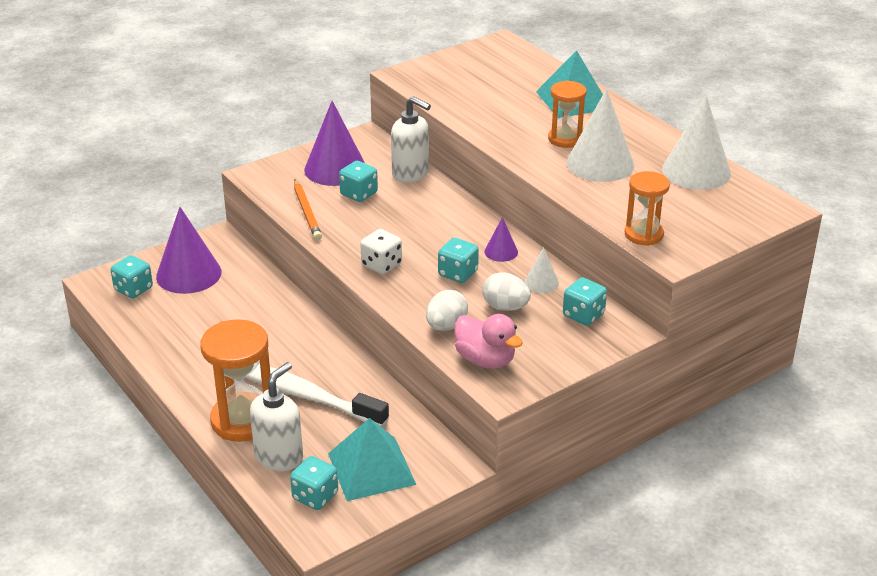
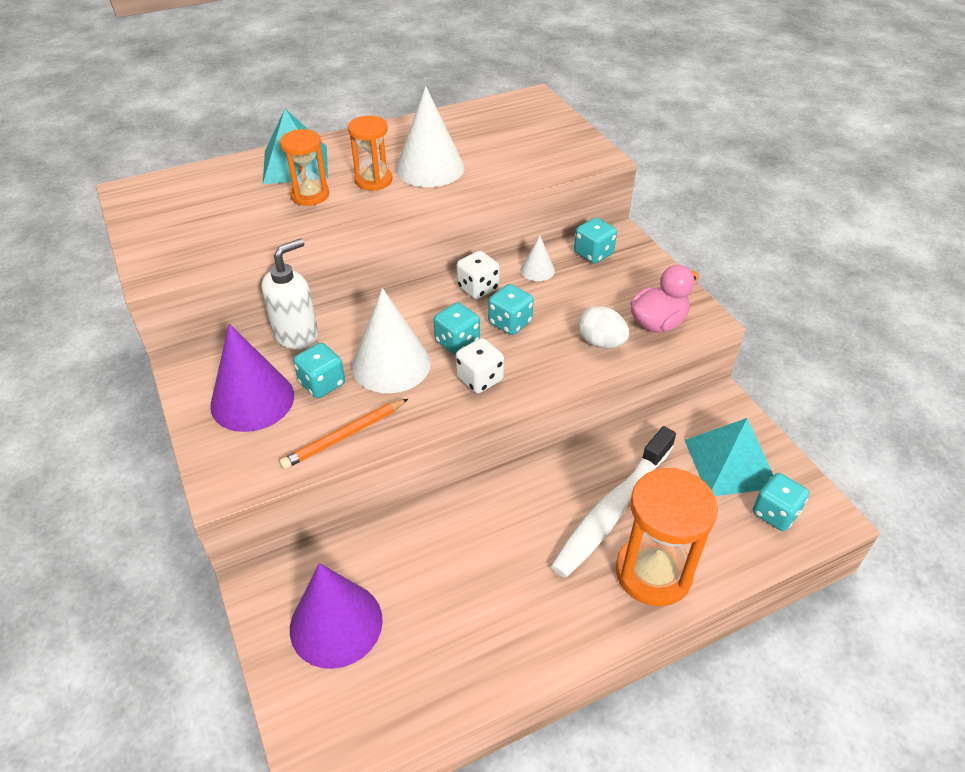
camera: 80 degrees left, 10 degrees up
turquoise dice [111,255,153,298] -> turquoise dice moved to [434,302,480,355]
white soap dispenser [250,362,303,471] -> none
orange pencil [294,179,322,240] -> orange pencil turned 150 degrees clockwise [279,399,408,469]
white egg [482,272,531,311] -> none
purple cone [484,217,518,262] -> white dice [457,251,500,299]
orange hourglass [625,171,670,246] -> orange hourglass moved to [280,129,329,206]
white cone [662,96,731,190] -> white cone moved to [352,288,431,393]

